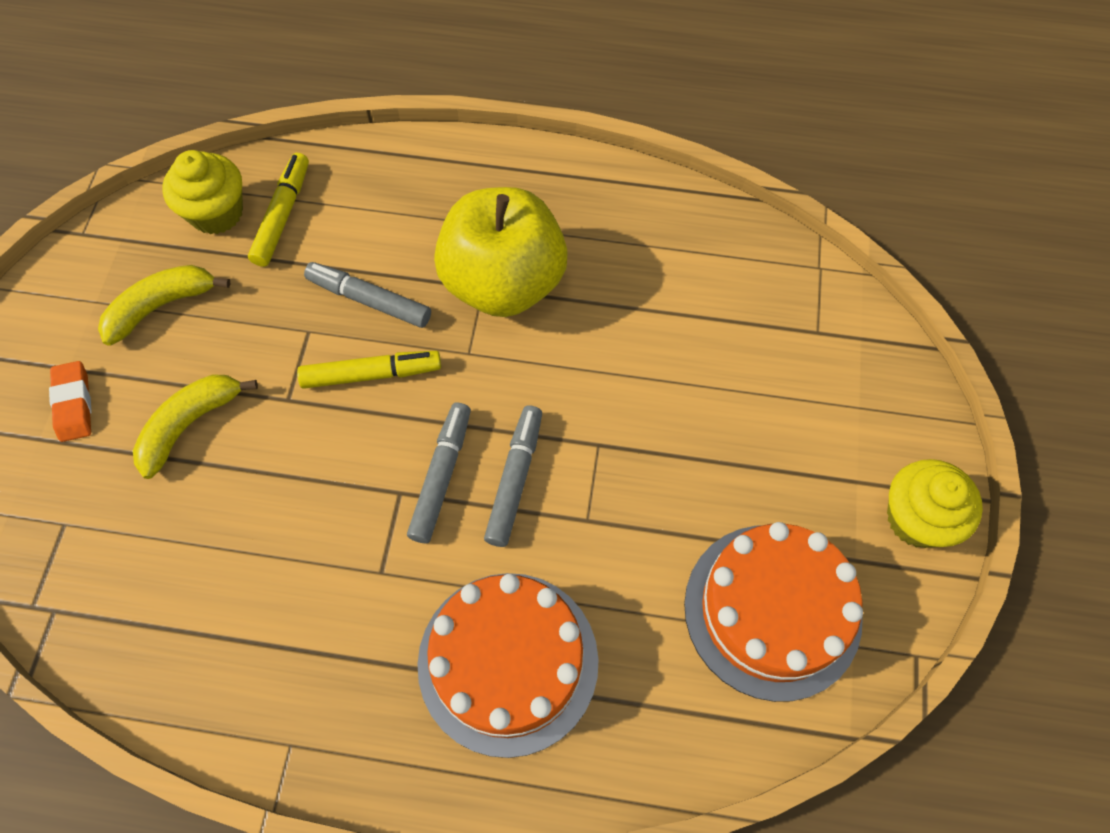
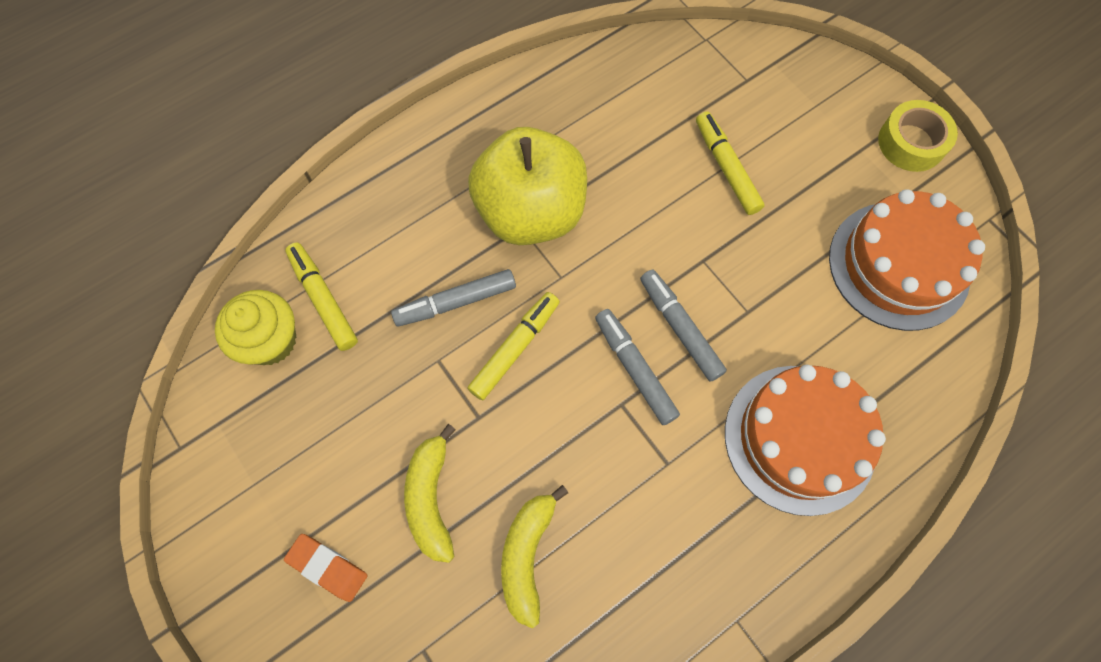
camera: 45 degrees left, 5 degrees up
yellow banana [98,265,231,346] -> yellow banana moved to [501,485,568,629]
yellow cupcake [887,459,983,548] -> yellow tape [878,100,958,172]
none -> yellow marker [696,111,765,215]

